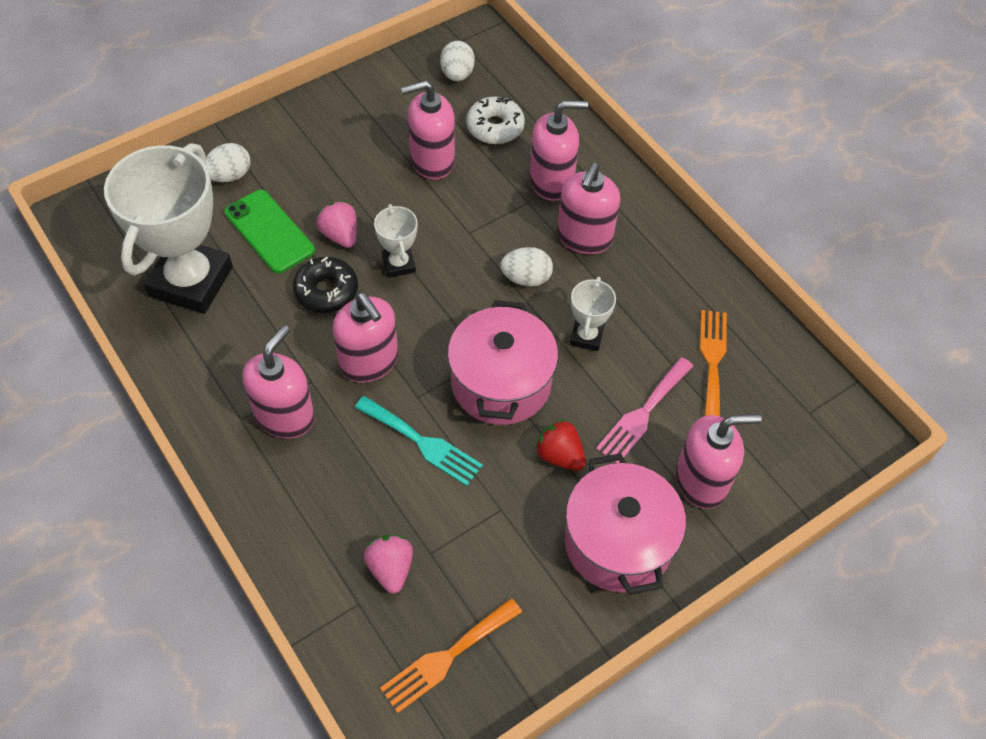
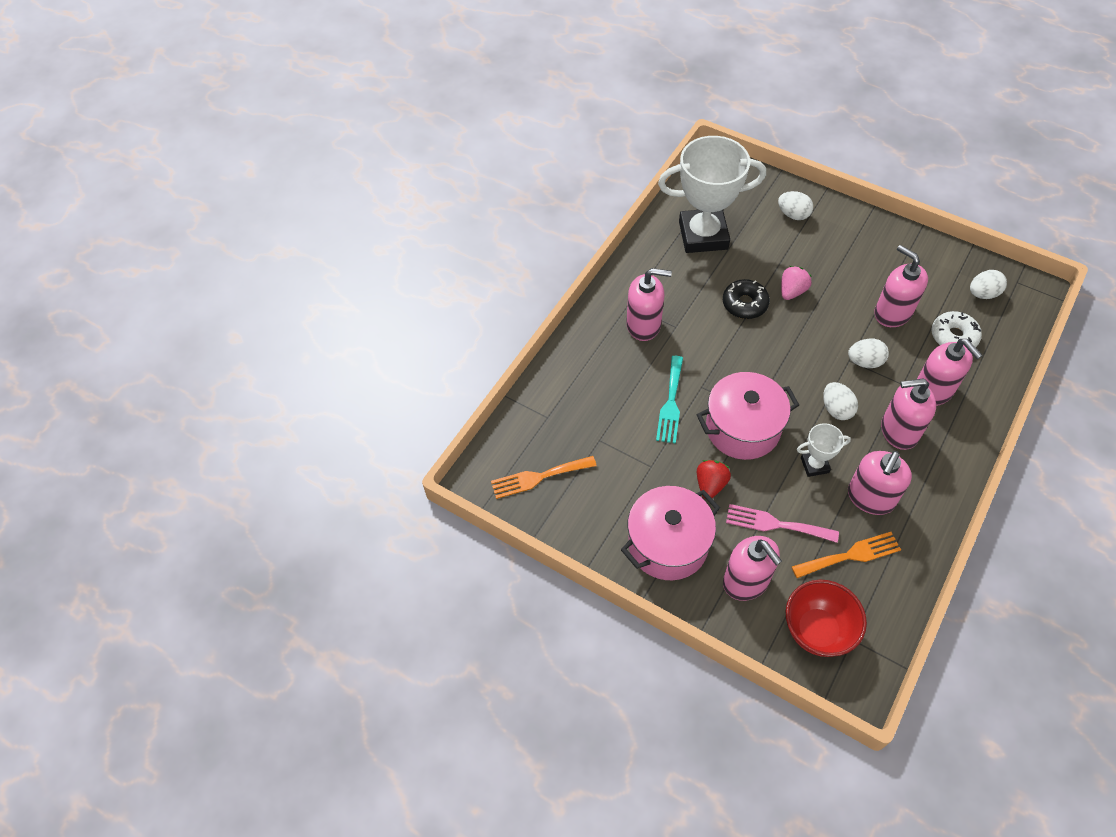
camera: 70 degrees right, 0 degrees up
green phone [224,190,315,274] -> none
pink soap dispenser [333,293,398,383] -> pink soap dispenser moved to [848,451,912,515]
pink strawberry [364,535,413,593] -> none
white trophy [374,204,418,278] -> none
orange fork [380,598,522,713] -> orange fork turned 45 degrees counterclockwise [491,456,597,499]
none -> red bowl [786,580,867,657]
none -> white egg [848,339,889,368]

